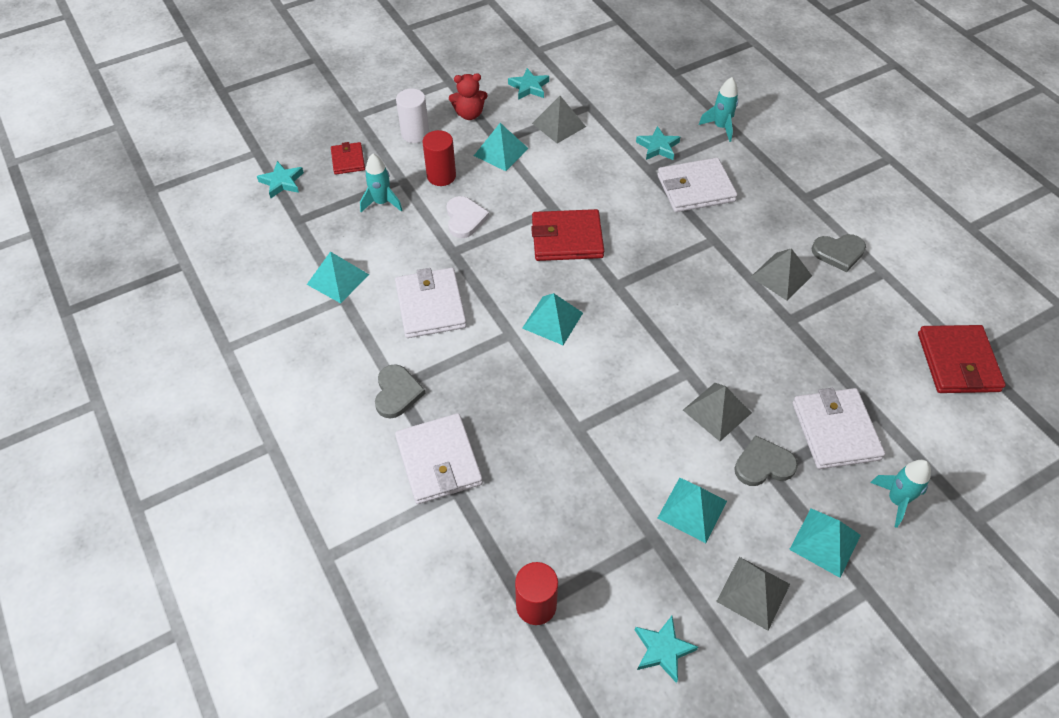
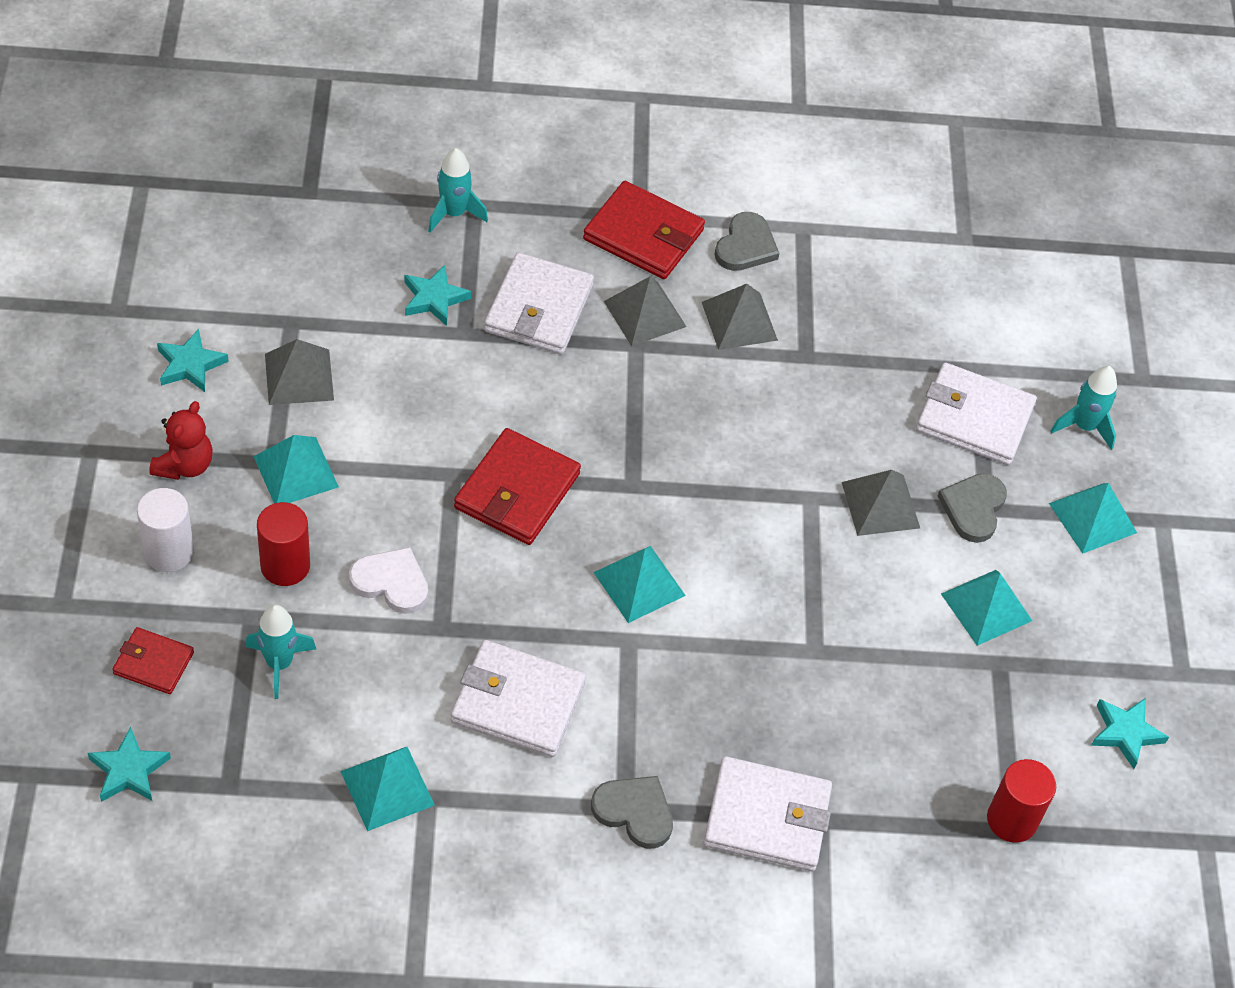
camera: 65 degrees left, 0 degrees up
grey pyramid [716,557,790,631] -> grey pyramid moved to [604,276,687,346]
red wallet [918,325,1006,393] -> red wallet moved to [583,181,705,279]

